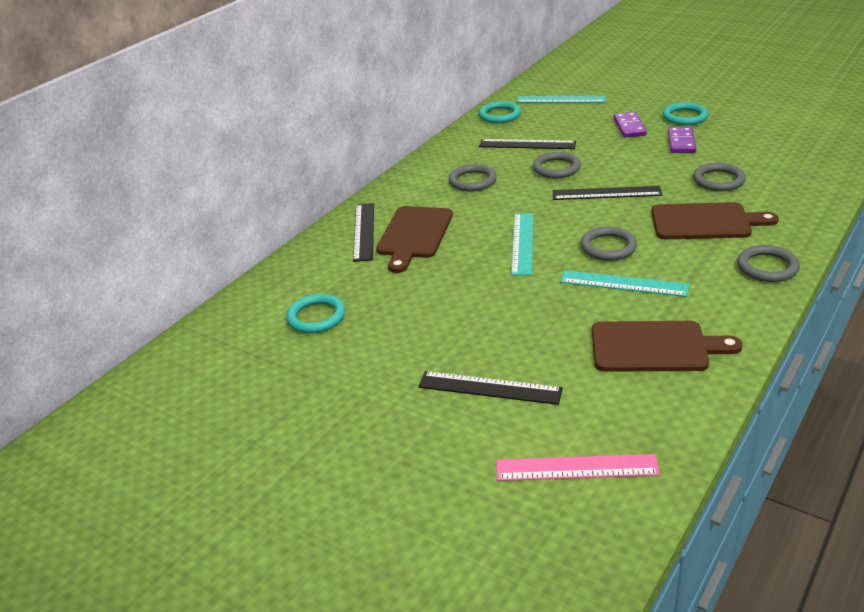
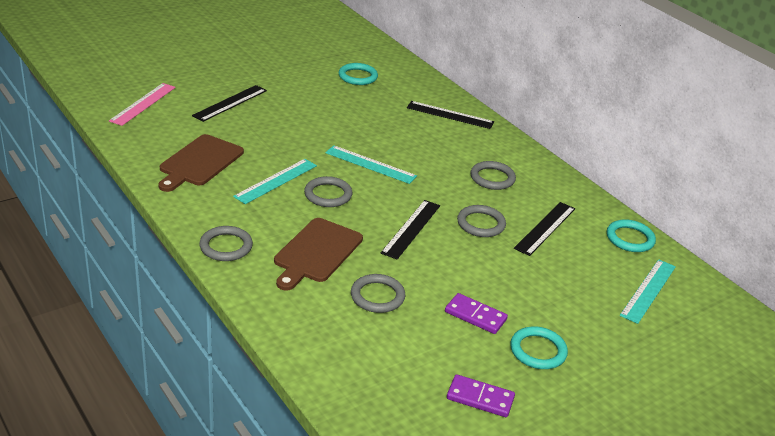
camera: 105 degrees right, 0 degrees up
brown cutting board [376,206,453,273] -> none
purple domino [614,112,647,137] -> purple domino moved to [447,374,515,417]

